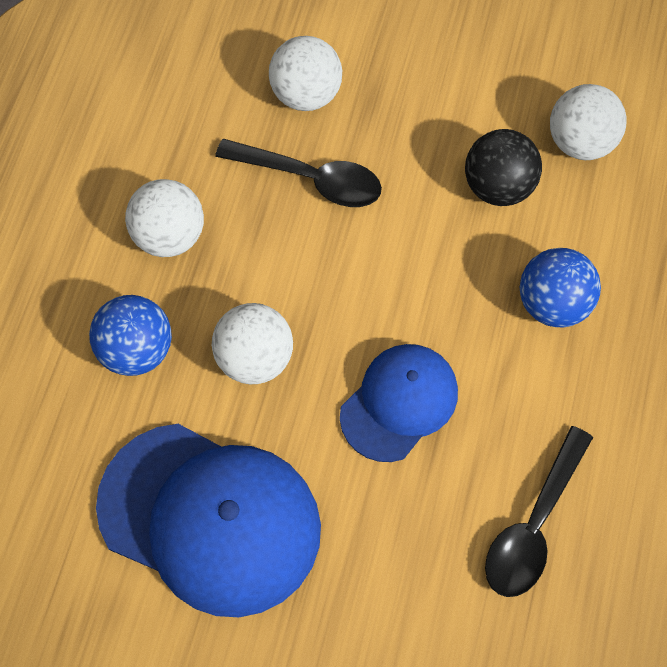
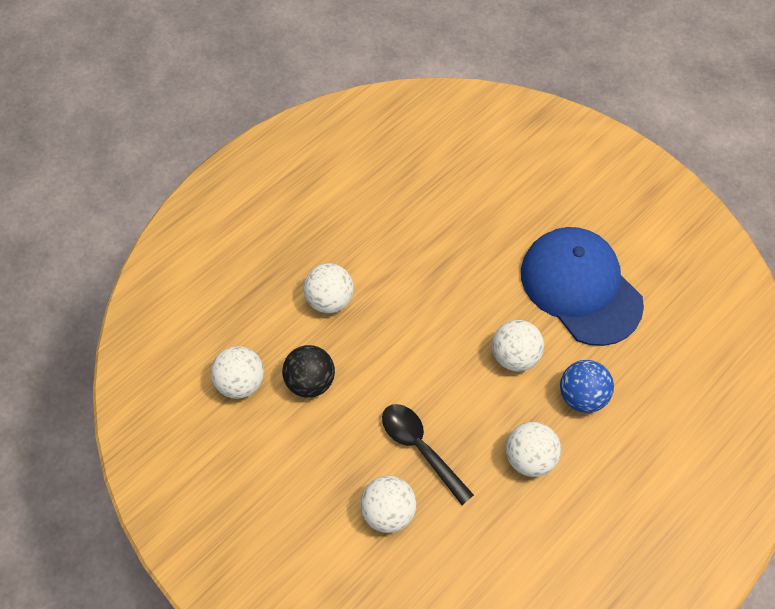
camera: 150 degrees left, 5 degrees down
blue cap [340,344,458,462] -> none
black spoon [485,426,593,597] -> none
blue ball [520,248,601,327] -> white ball [303,263,354,313]

